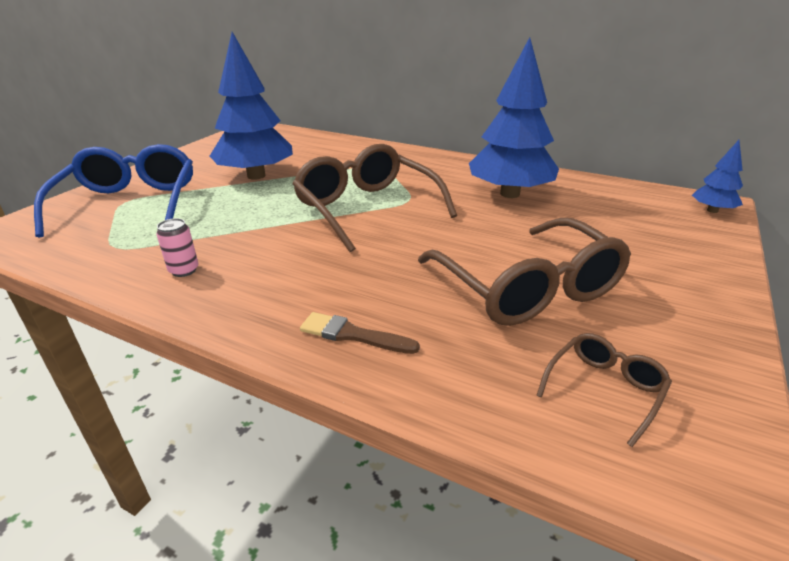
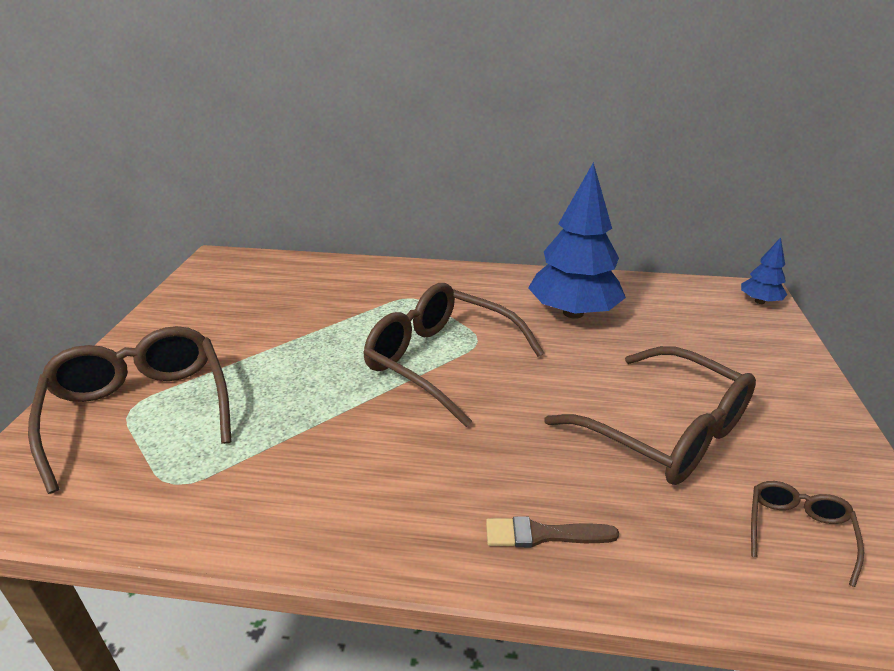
camera: 20 degrees left, 0 degrees up
blue glasses [34,144,193,238] -> brown glasses [28,326,232,494]
pink can [156,218,198,277] -> none
blue tree [210,32,293,180] -> none

